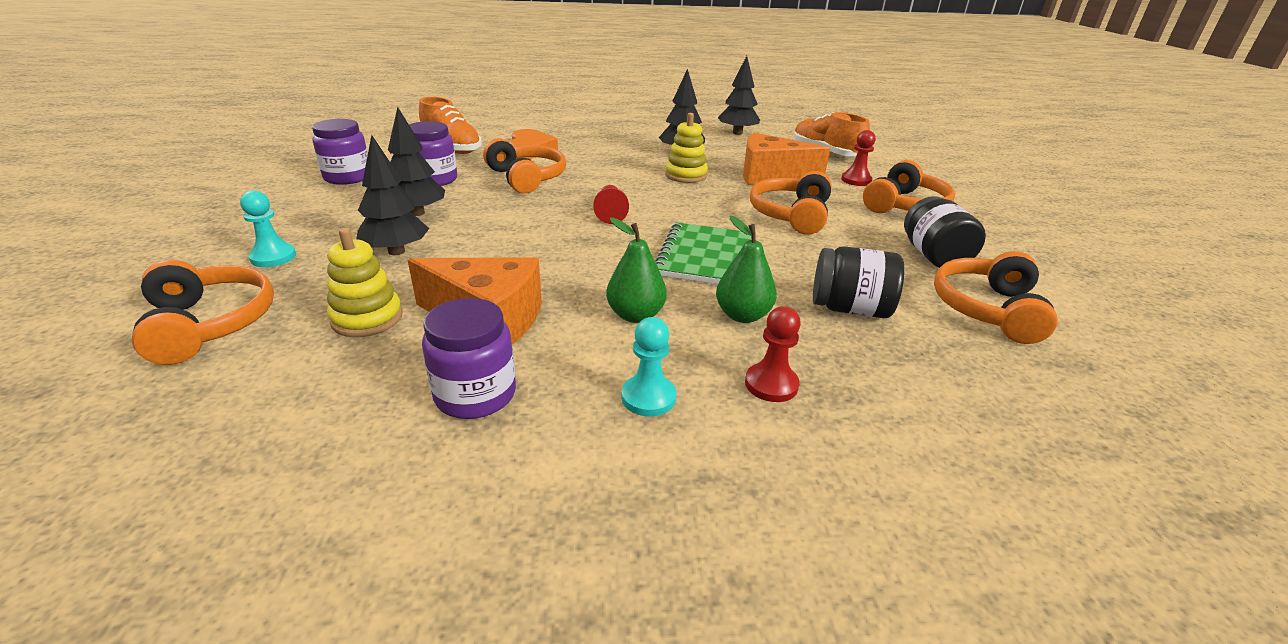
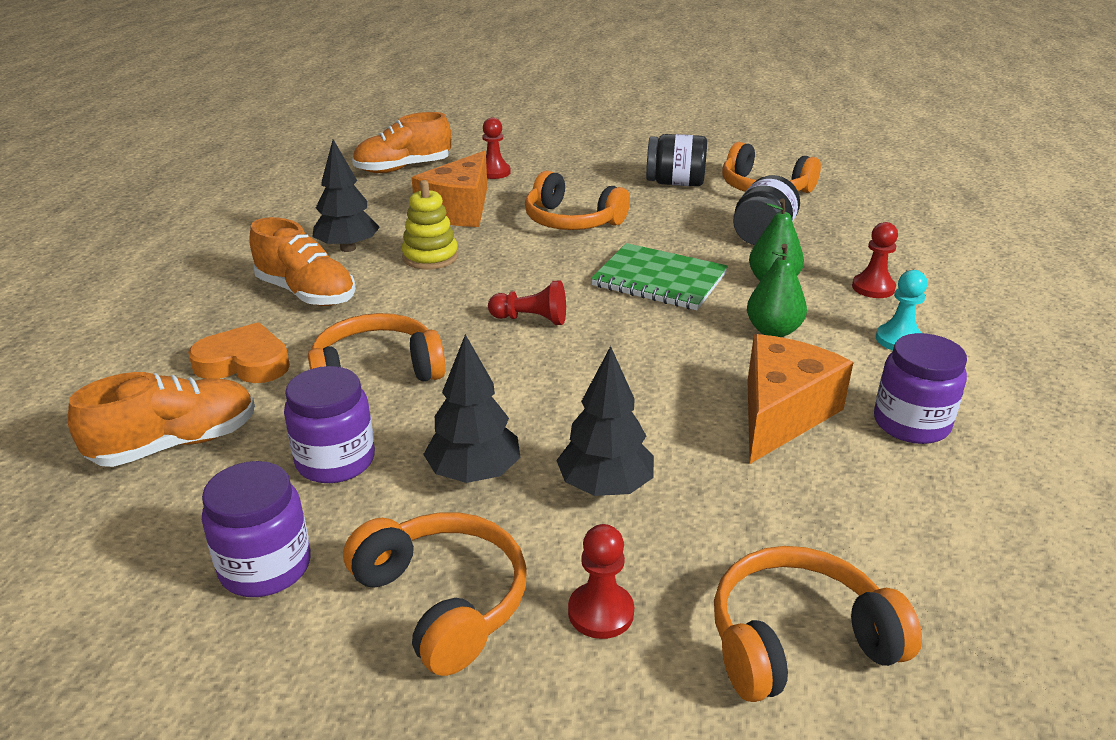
camera: 75 degrees left, 0 degrees up
turquoise pawn [240,190,296,267] -> red pawn [568,524,634,639]
yellow stacking toy [327,228,403,337] -> none
black tree [718,56,760,135] -> none
orange headphones [863,160,955,213] -> orange headphones moved to [343,512,527,676]
none -> orange shoe [249,217,356,306]

